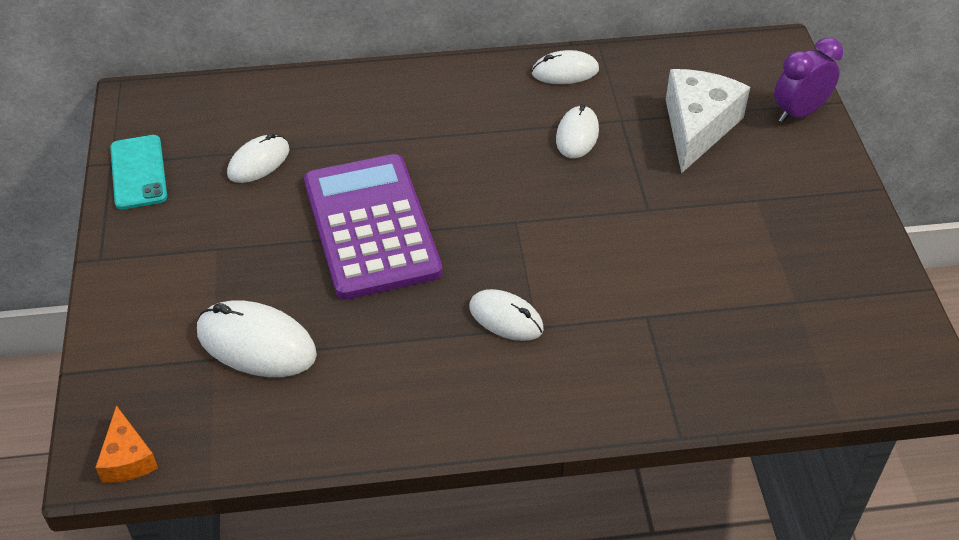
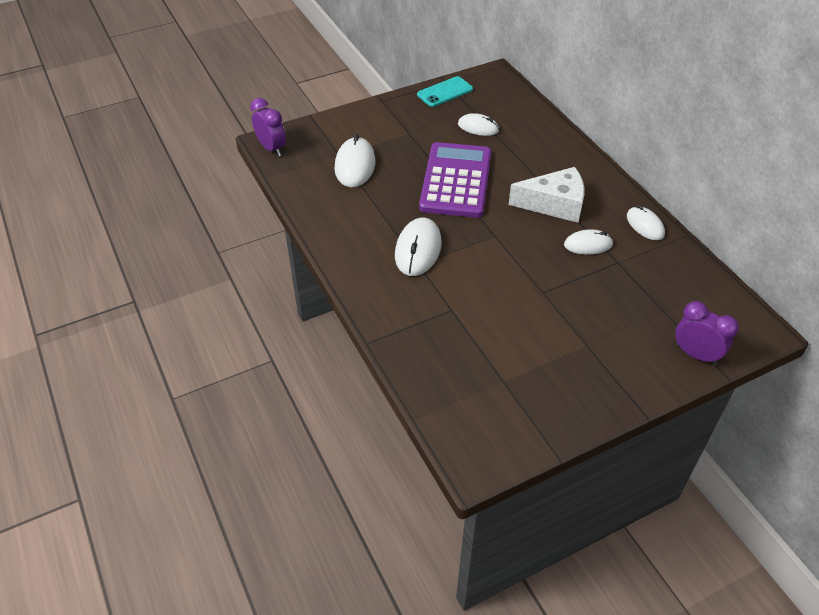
camera: 70 degrees right, 0 degrees up
orange cheese [95,405,158,483] -> purple clock [250,98,286,156]
purple calculator [304,154,442,300] -> purple calculator turned 45 degrees counterclockwise [419,142,491,218]
white mouse [469,289,544,341] -> white mouse [395,218,442,276], size x1.56
white cheese [666,69,750,174] -> white cheese moved to [509,167,585,223]

